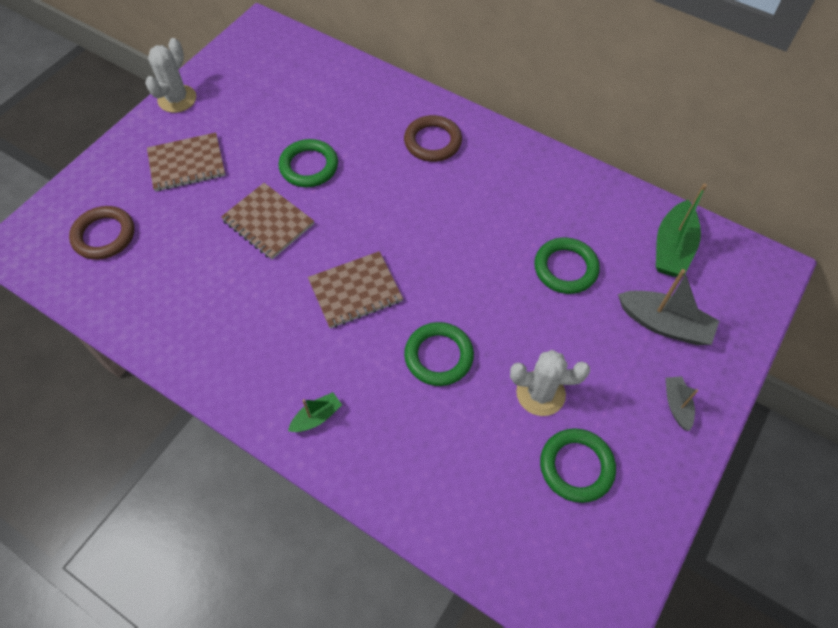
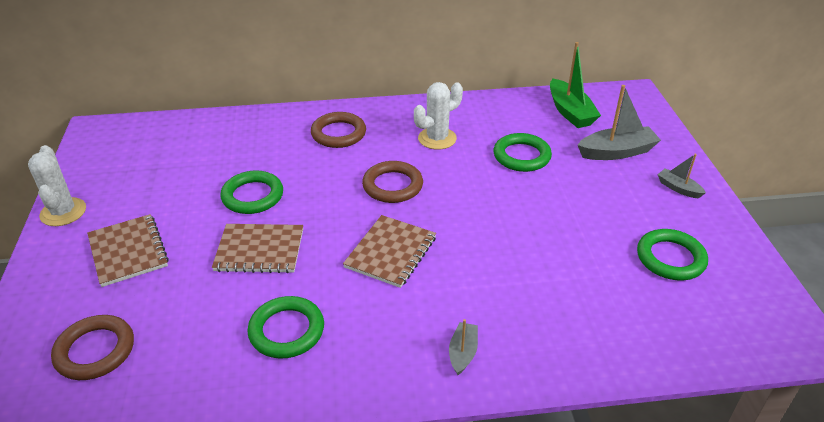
camera: 40 degrees left, 20 degrees down
brown notebook [147,133,225,192] -> brown notebook turned 60 degrees counterclockwise [87,214,169,287]
green boat [288,392,342,432] -> grey boat [449,319,478,375]
green ring [404,322,474,386] -> green ring moved to [247,296,324,359]
white cactus [510,350,590,416] -> white cactus moved to [414,82,463,150]
none -> brown ring [362,161,423,203]

